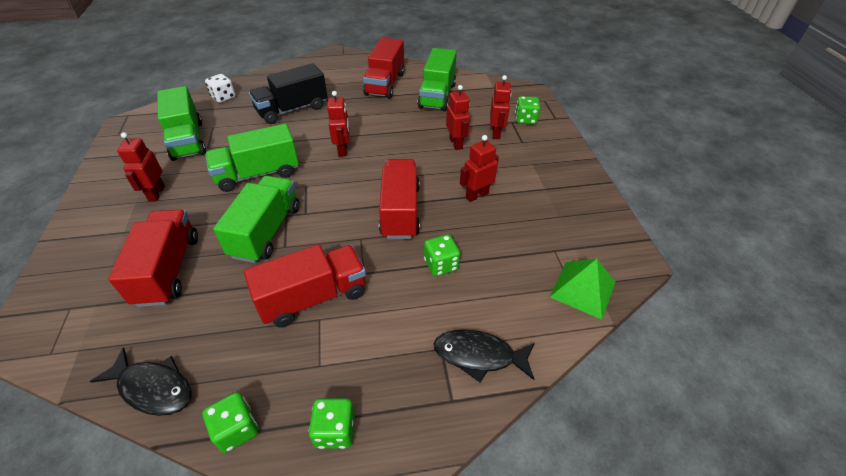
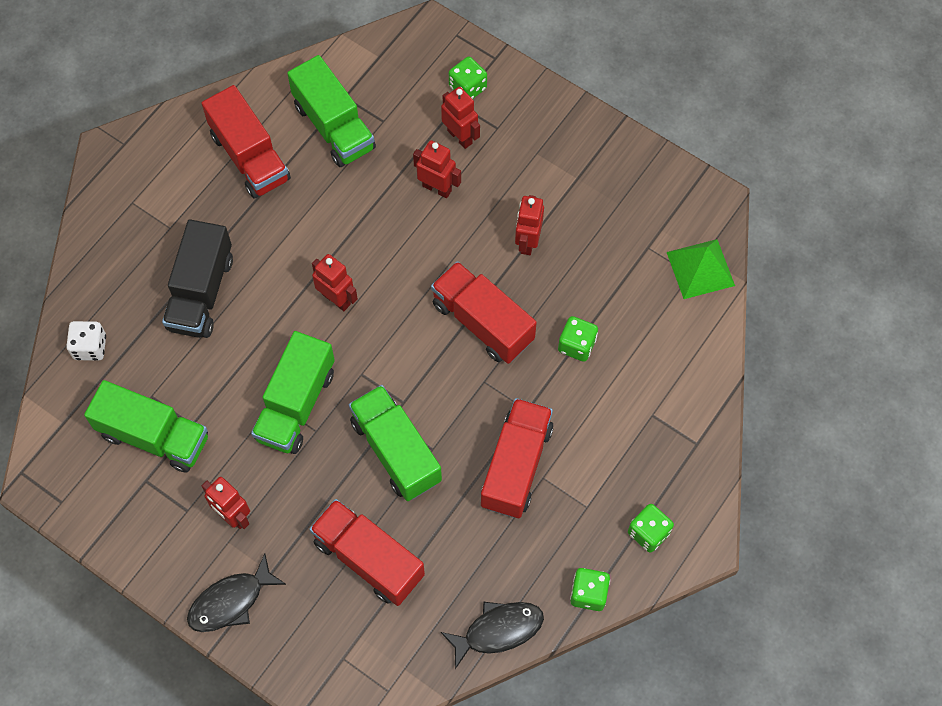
camera: 45 degrees left, 20 degrees up
black fish [434,329,535,383] -> black fish moved to [187,554,286,632]

